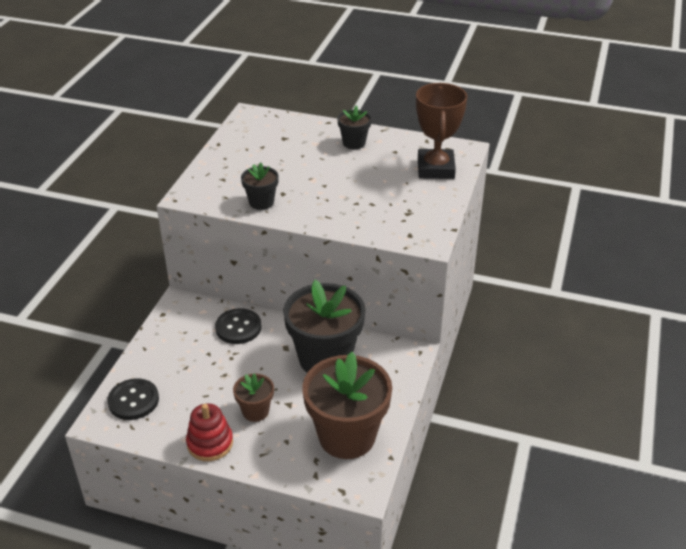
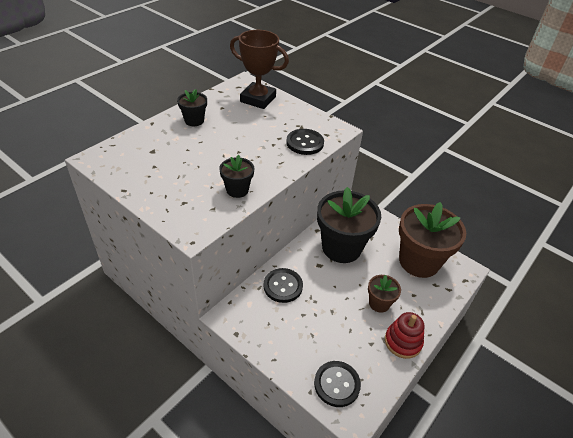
camera: 70 degrees left, 5 degrees up
none -> black button [286,129,324,155]

